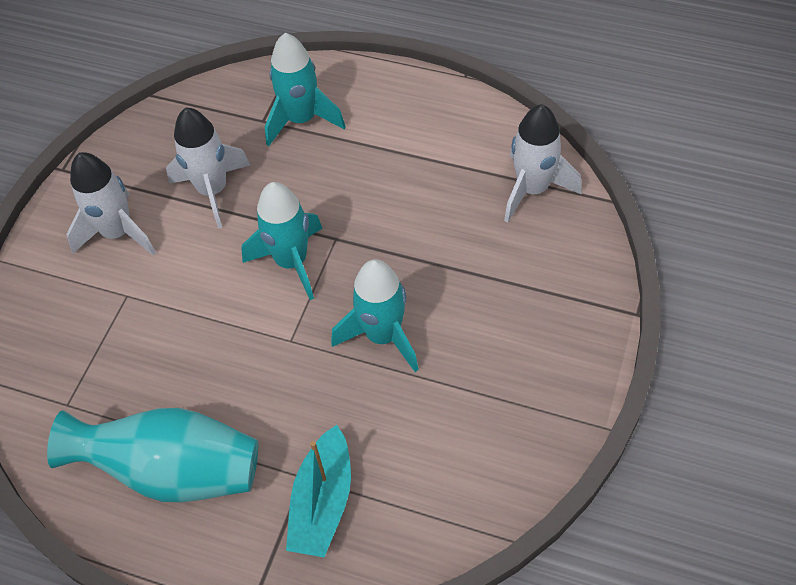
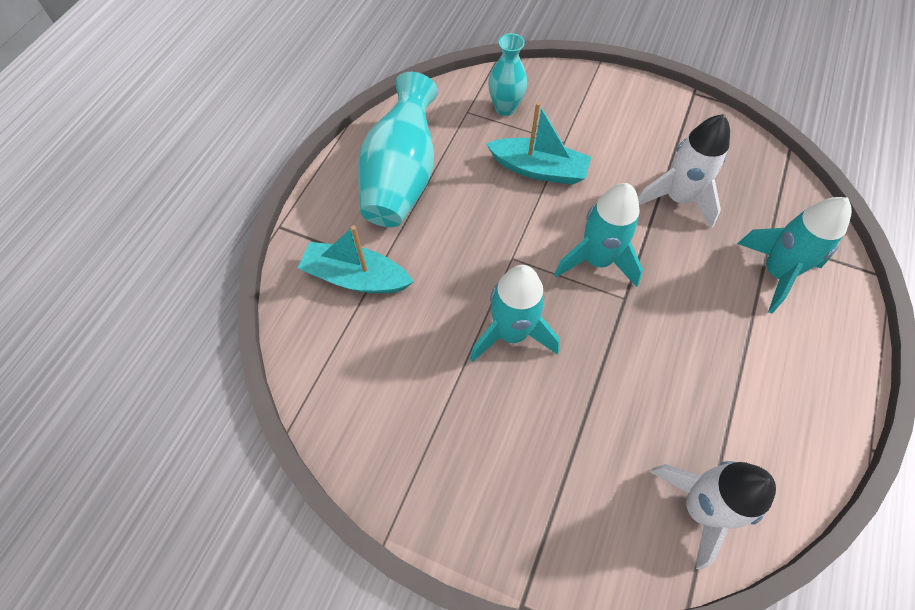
camera: 90 degrees right, 5 degrees up
white rocket [66,152,156,256] -> none
none -> turquoise boat [486,102,591,185]
none -> turquoise vase [488,33,527,116]

